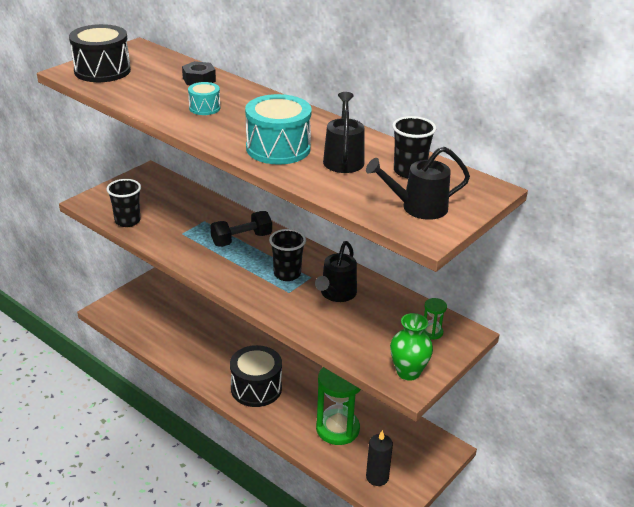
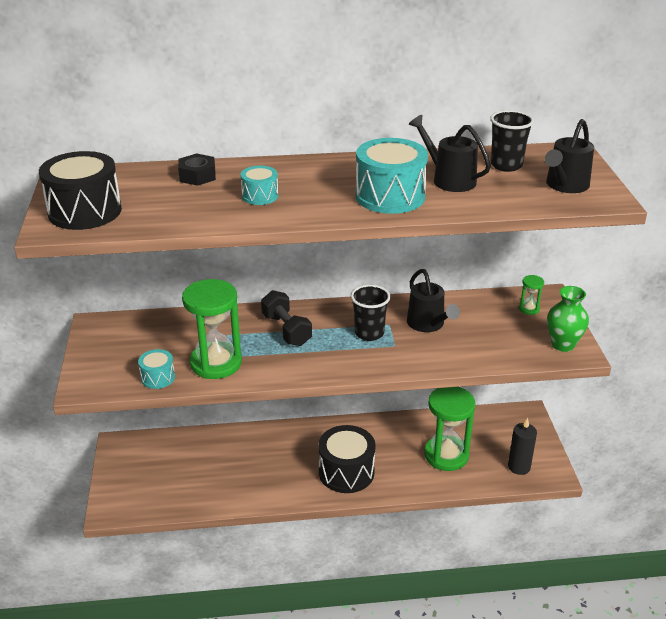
camera: 45 degrees left, 0 degrees up
black cup [107,179,141,227] -> turquoise drum [138,349,175,389]
black dumbbell [210,211,272,247] -> black dumbbell turned 45 degrees counterclockwise [261,290,312,346]
none -> green hourglass [182,279,242,379]

